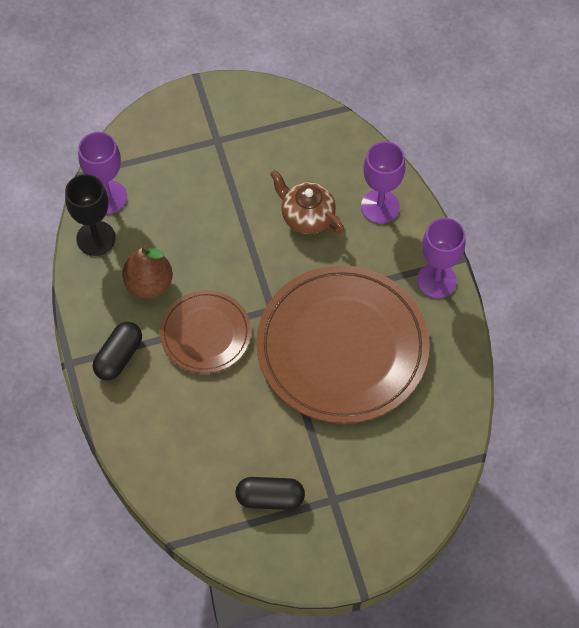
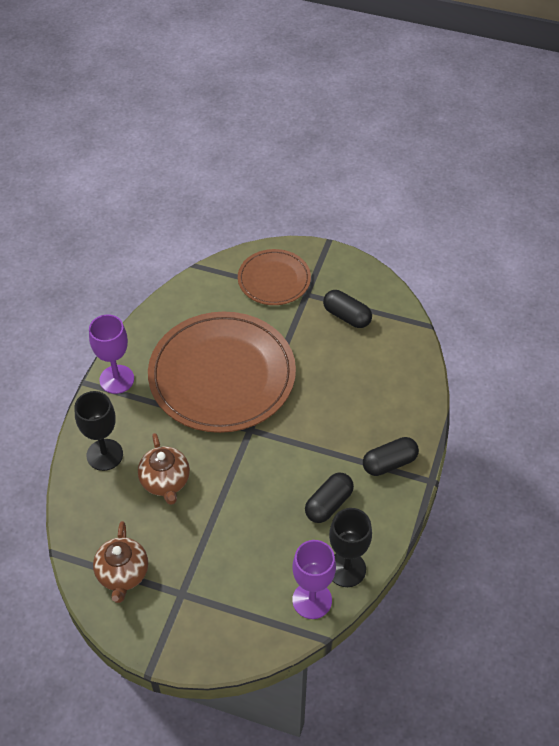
camera: 145 degrees left, 10 degrees down
brown pear [122,245,173,299] -> black capsule [305,473,354,523]
brown plate [160,290,251,373] -> brown plate moved to [238,249,311,305]
purple goblet [361,141,405,224] -> black goblet [74,391,123,471]
none -> brown teapot [93,521,148,603]

